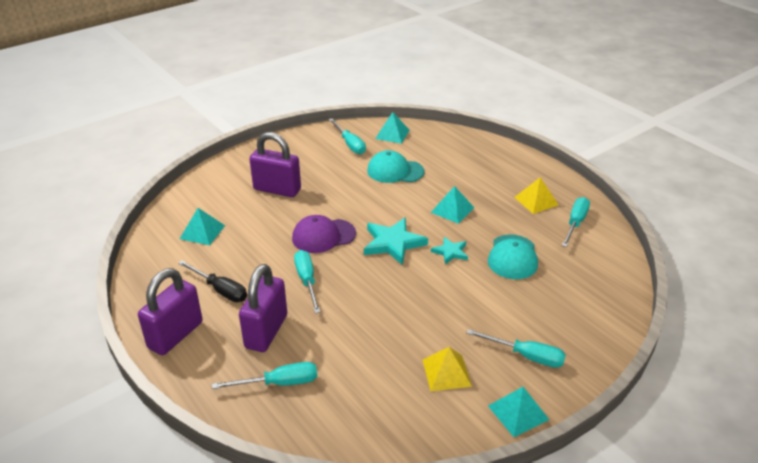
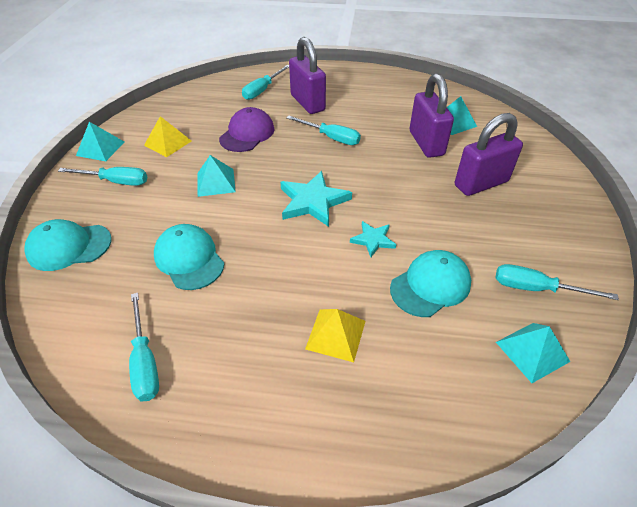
camera: 135 degrees right, 10 degrees up
purple padlock [138,268,203,355] -> purple padlock moved to [410,73,454,158]
black screwdriver [178,260,247,302] -> none
purple cap [292,215,356,253] -> purple cap moved to [219,107,275,152]
turquoise pyramid [431,186,474,224] -> turquoise pyramid moved to [197,155,236,197]
turquoise star [431,237,468,265] -> turquoise star moved to [350,221,396,257]
turquoise screwdriver [466,329,566,368] -> turquoise screwdriver turned 150 degrees counterclockwise [58,167,147,186]
yellow pyramid [514,177,559,214] -> yellow pyramid moved to [305,309,366,362]
none -> turquoise cap [25,219,111,271]

